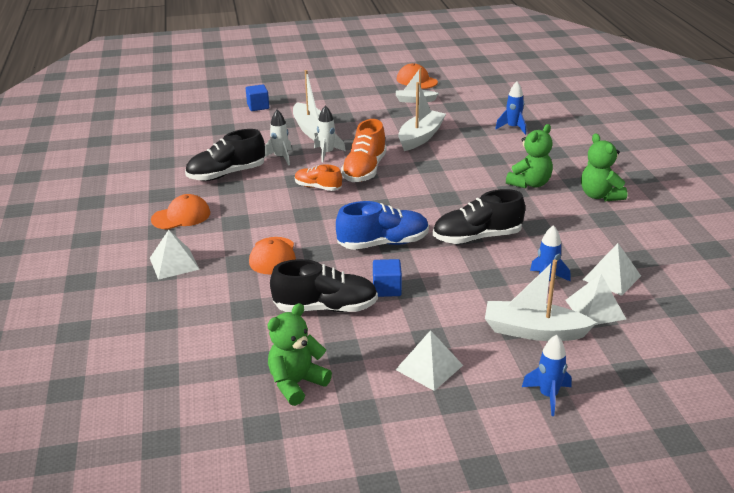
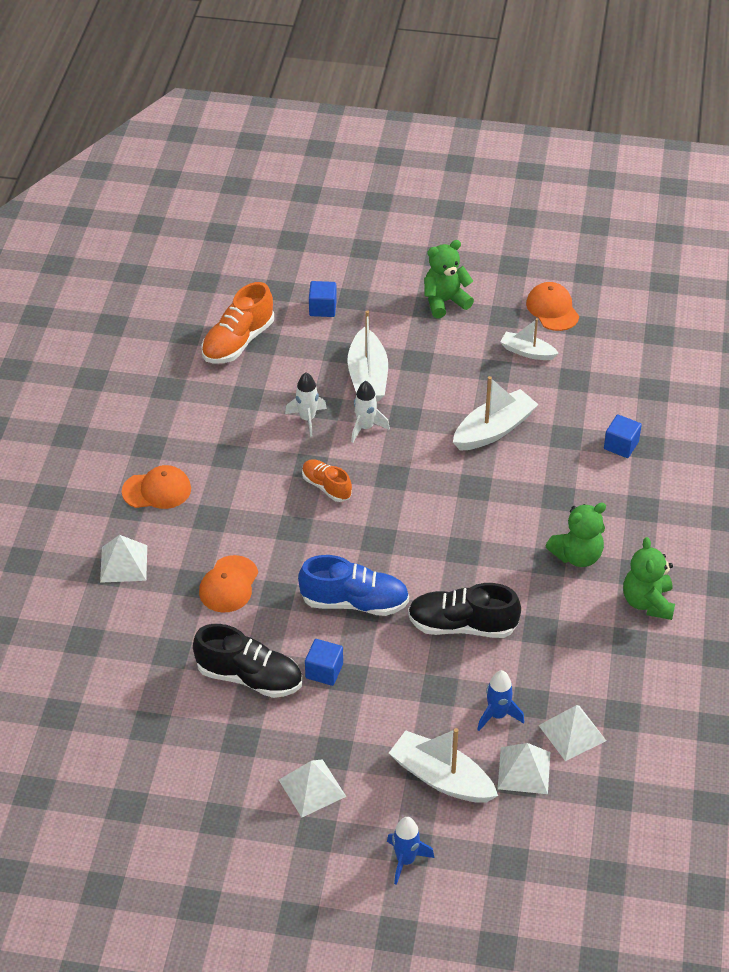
camera: 20 degrees right, 15 degrees up
black shoe [185,129,265,181] -> none
green teddy bear [268,303,332,406] -> green teddy bear moved to [424,240,474,318]
orange shoe [341,119,387,182] -> orange shoe moved to [201,282,274,364]
blue rocket [495,82,526,135] -> blue cube [604,414,642,458]

